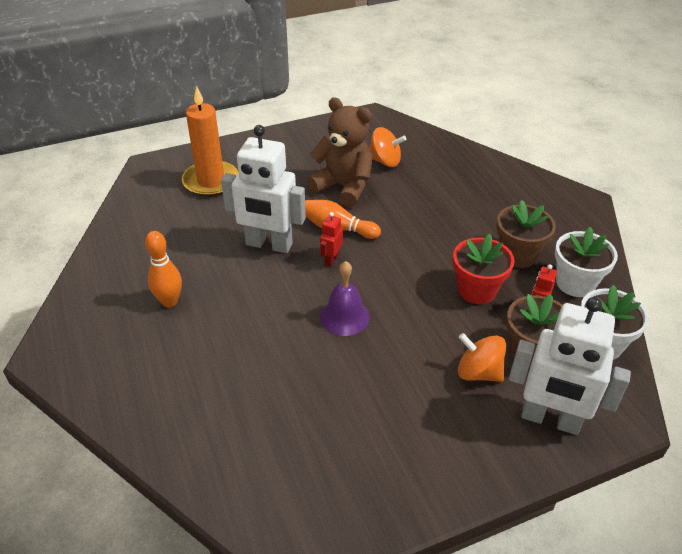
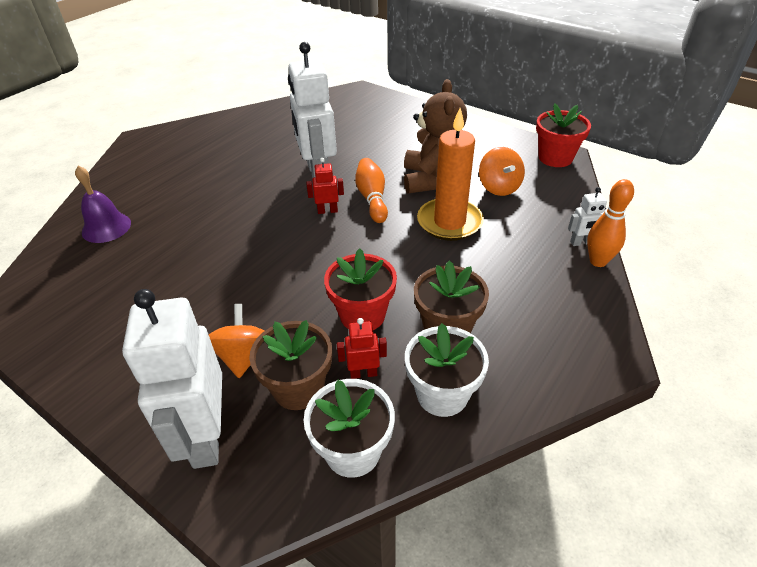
camera: 60 degrees right, 0 degrees up
orange bowling pin [145,231,182,307] -> orange bowling pin moved to [587,179,634,267]
orange candle [182,86,239,197] -> orange candle moved to [417,108,484,241]
purple bell [320,261,370,336] -> purple bell moved to [75,166,131,243]
none -> red flower pot [536,103,591,167]
none -> white robot [568,187,607,246]

